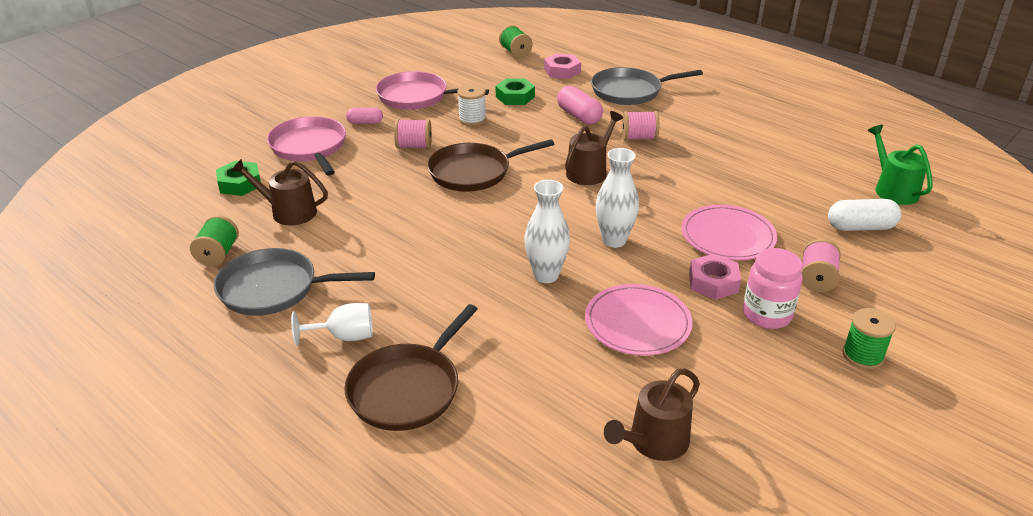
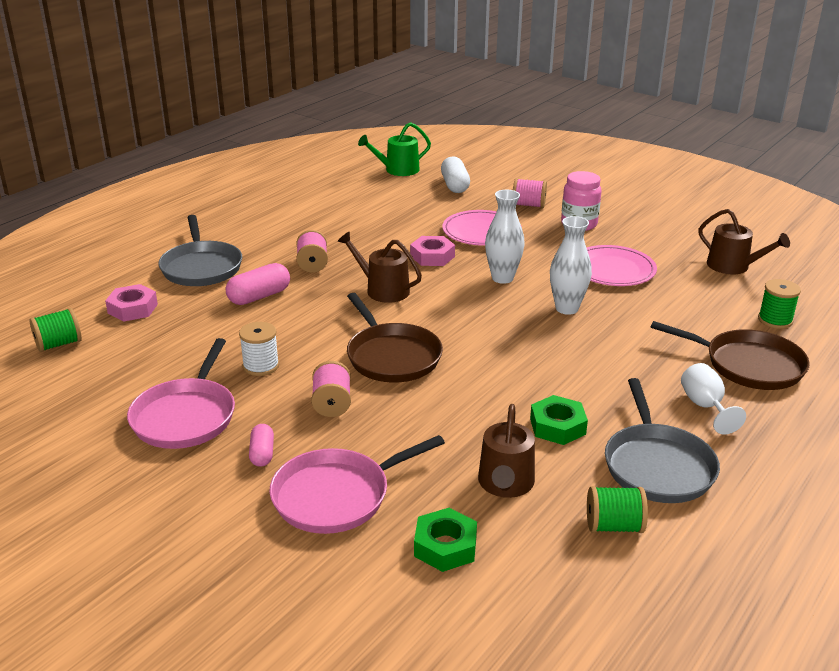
camera: 95 degrees left, 5 degrees down
green nut [496,78,535,105] -> green nut moved to [530,395,588,445]
pink nut [689,253,741,300] -> pink nut moved to [410,236,455,266]
green spool [842,308,896,369] -> green spool moved to [758,279,801,329]

